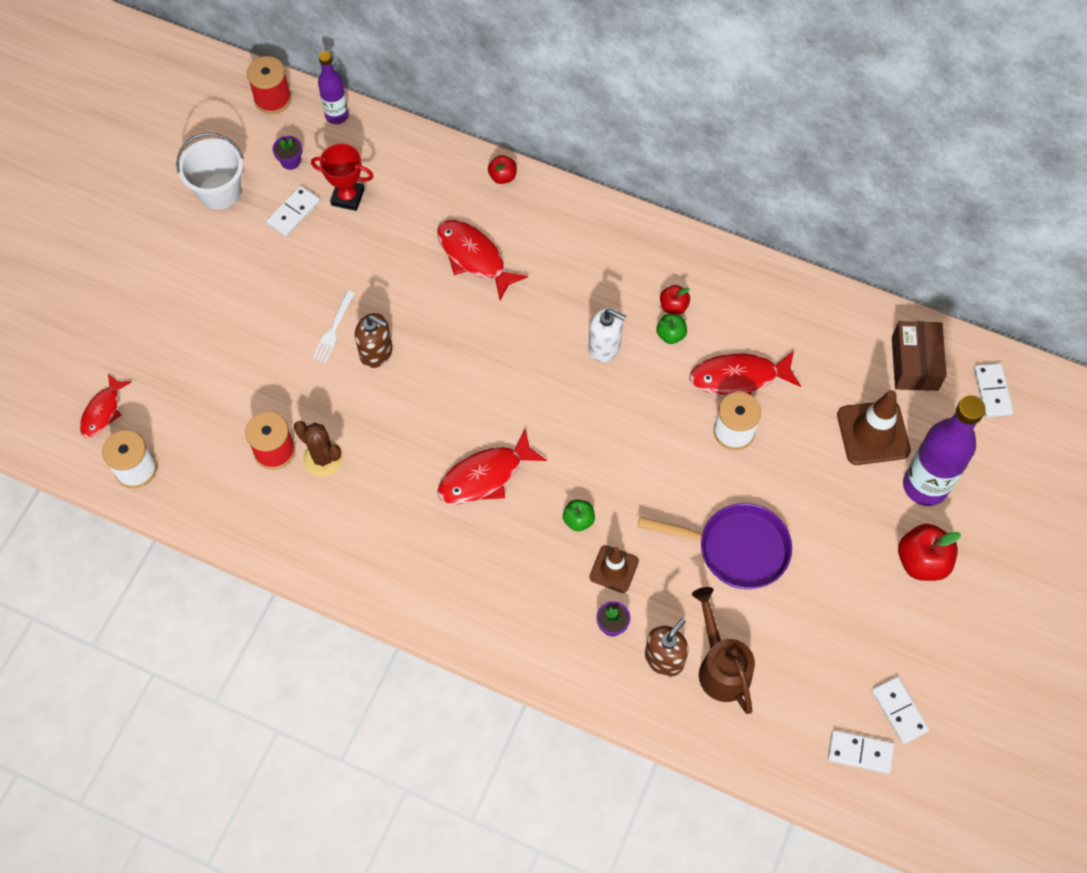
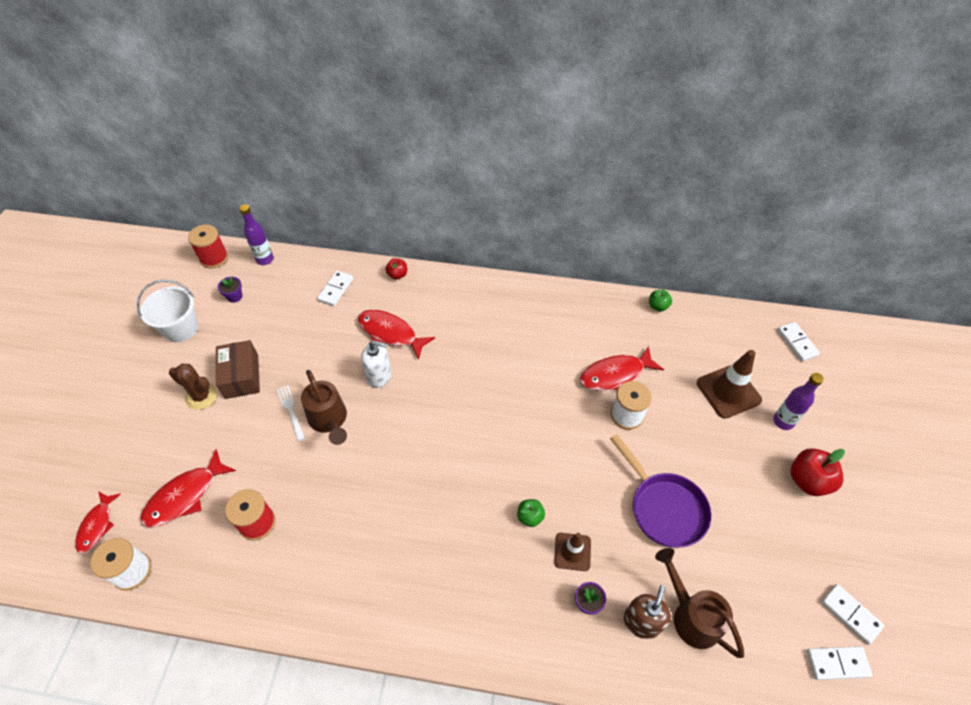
camera: 15 degrees left, 10 degrees down
white domino [266,186,320,236] -> white domino moved to [317,271,353,306]
brown cactus [294,421,343,476] -> brown cactus moved to [169,364,217,410]
red trophy [311,144,374,211] -> none
white fork [313,291,355,363] -> white fork turned 150 degrees clockwise [277,385,305,442]
brown soap dispenser [355,313,392,368] -> brown watering can [301,370,347,445]
red fish [437,429,547,505] -> red fish moved to [140,449,236,527]
white soap dispenser [589,307,626,362] -> white soap dispenser moved to [361,341,391,388]
purple pan [638,503,792,589] -> purple pan turned 60 degrees clockwise [610,434,711,548]
green apple [657,314,687,344] -> green apple moved to [649,290,672,311]
red apple [660,285,690,315] -> none
brown box [892,321,947,391] -> brown box moved to [216,340,260,399]
purple bottle [903,396,986,506] -> purple bottle [773,373,824,430], size x0.57

